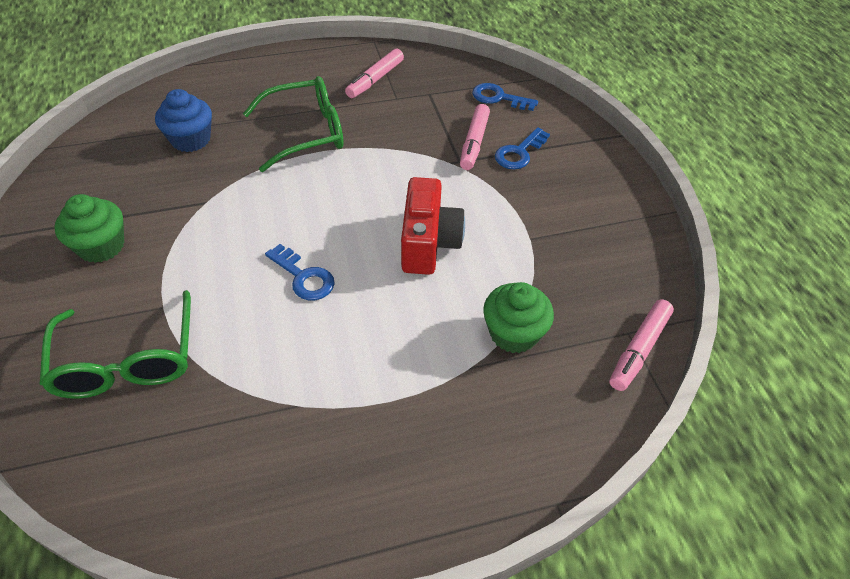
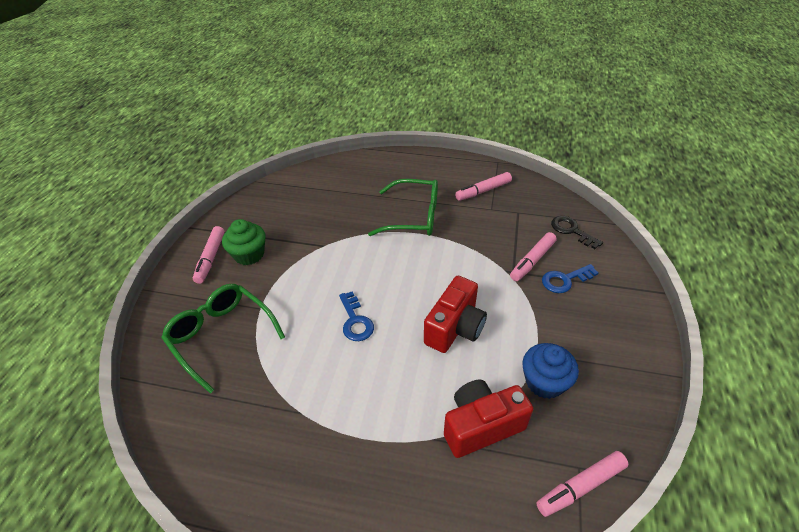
camera: 30 degrees right, 5 degrees down
green glasses [40,290,191,399] -> green glasses turned 120 degrees clockwise [161,284,285,394]
blue cupcake [155,89,212,152] -> blue cupcake moved to [522,343,579,399]
blue key [472,83,538,111] -> black key [551,216,603,249]
green cupcake [483,282,554,353] -> red camera [444,380,533,458]
none -> pink marker [193,226,225,284]

